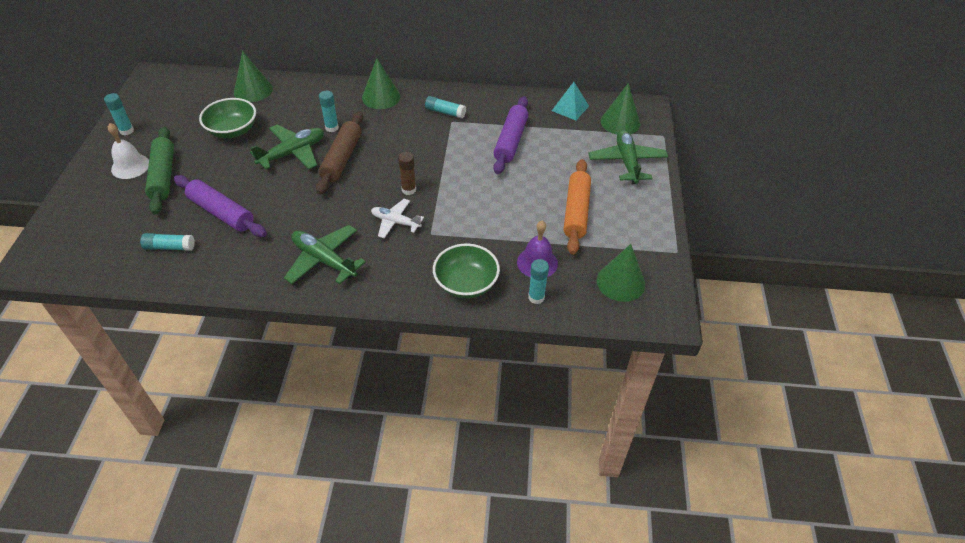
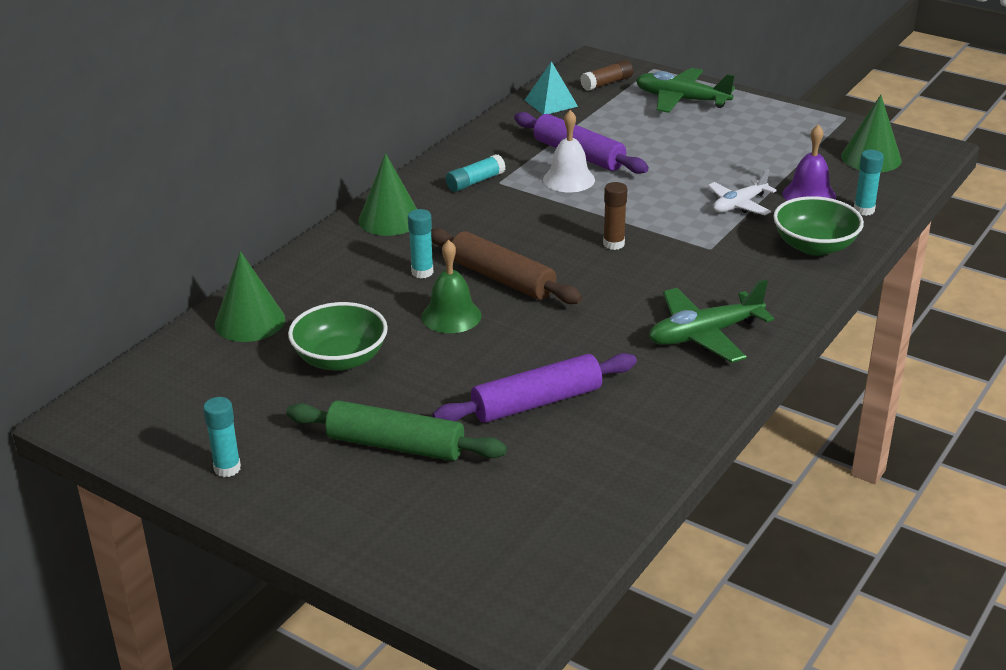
camera: 60 degrees left, 15 degrees down
white bell [108,123,149,179] -> white bell moved to [543,110,595,192]
turquoise glue stick [140,233,195,251] -> none
green plane [250,124,324,169] -> green bell [421,240,482,333]
white plane [371,199,424,238] -> white plane moved to [708,169,777,215]
orange rolling pin [563,159,591,255] -> none
green cone [601,83,640,134] -> brown glue stick [580,60,633,91]

